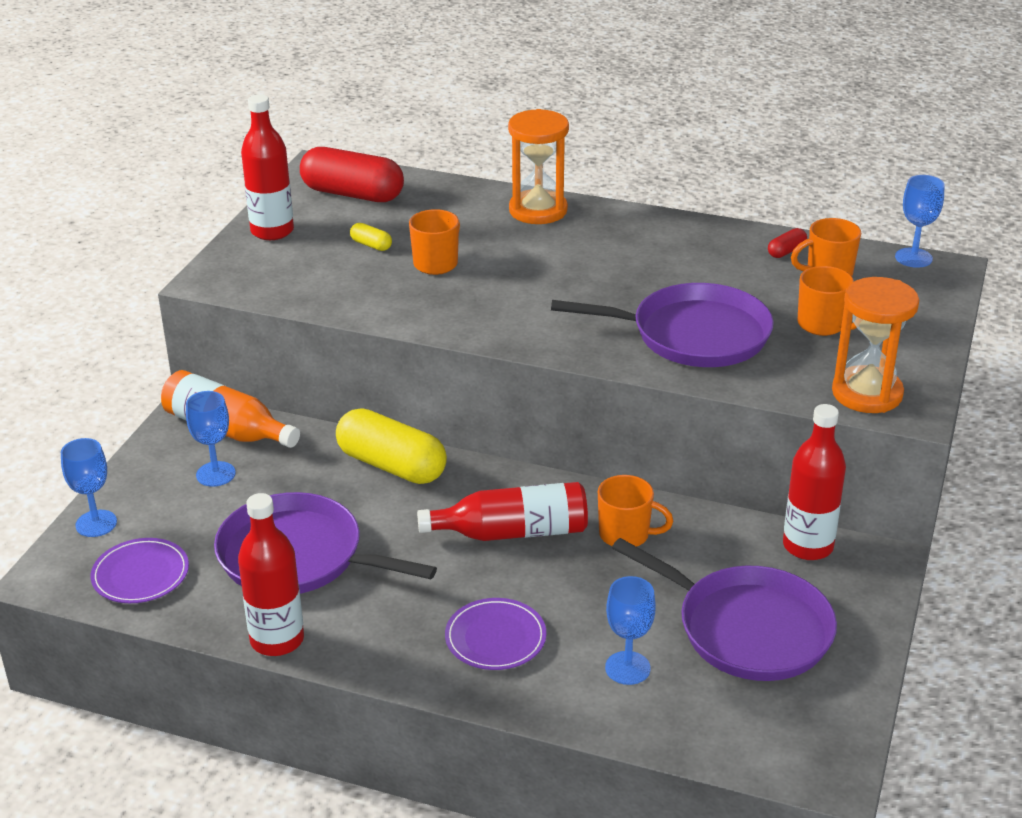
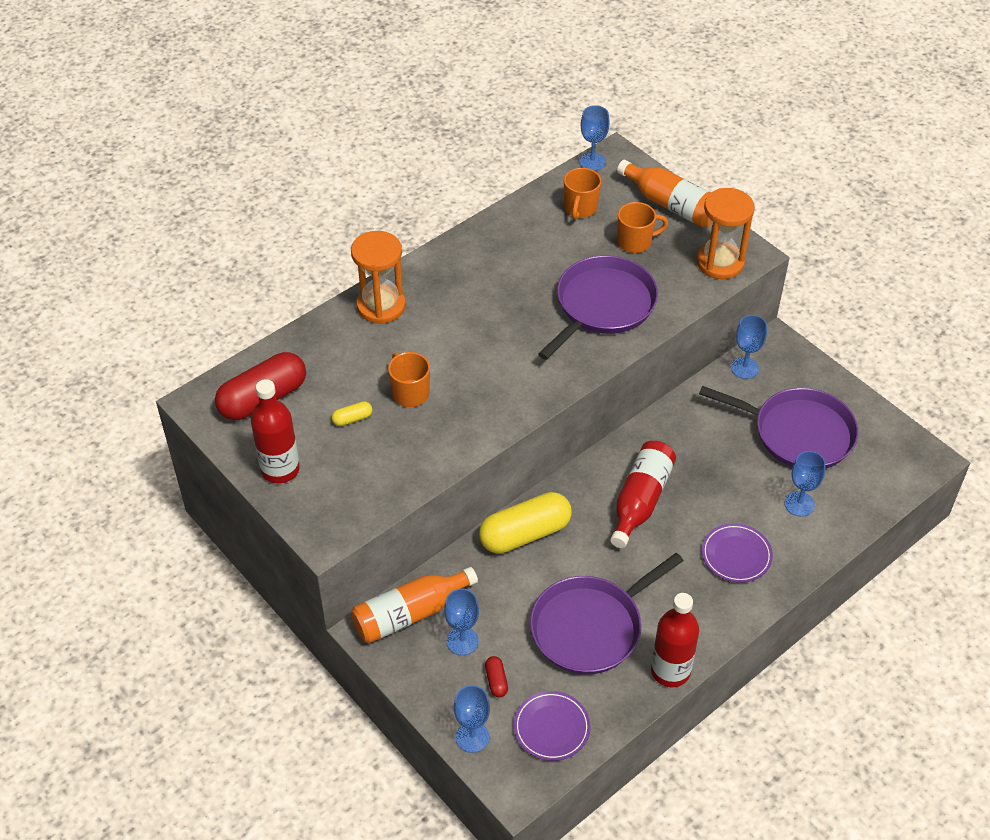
camera: 60 degrees left, 15 degrees up
orange mug [598,475,673,547] -> none
purple pan [612,538,837,681] -> purple pan turned 45 degrees clockwise [699,386,859,469]
red capsule [768,228,807,258] -> red capsule moved to [485,656,508,697]
red bottle [783,404,846,560] -> blue goblet [731,315,767,379]
none -> orange bottle [617,160,711,228]

